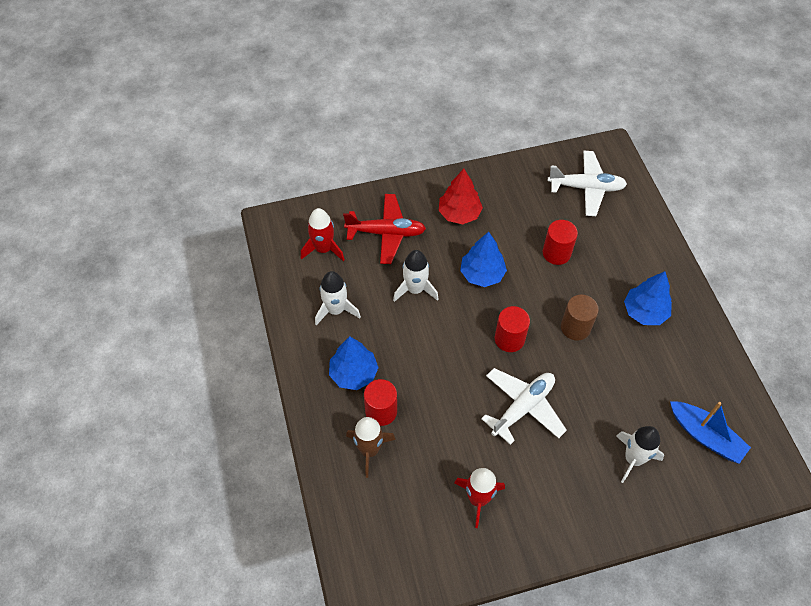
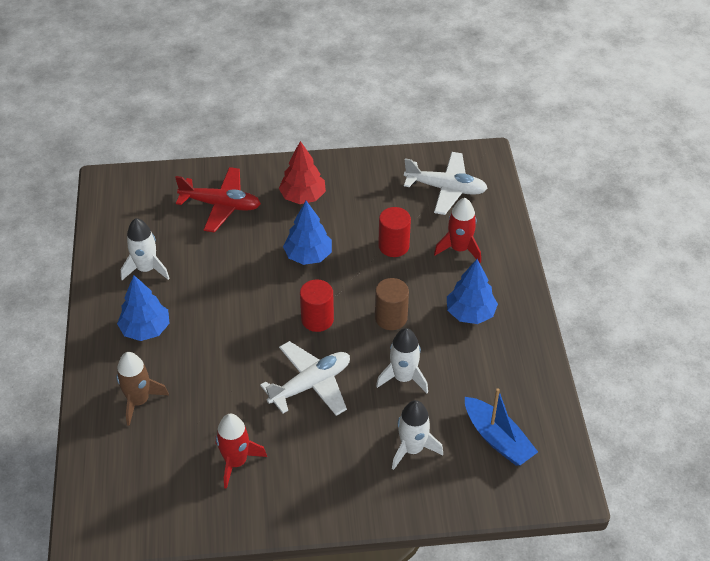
camera: 10 degrees right, 10 degrees down
red rocket [301,208,345,261] -> red rocket moved to [434,198,481,263]
red cylinder [364,379,397,426] -> none
white rocket [393,250,438,302] -> white rocket moved to [376,328,428,393]

